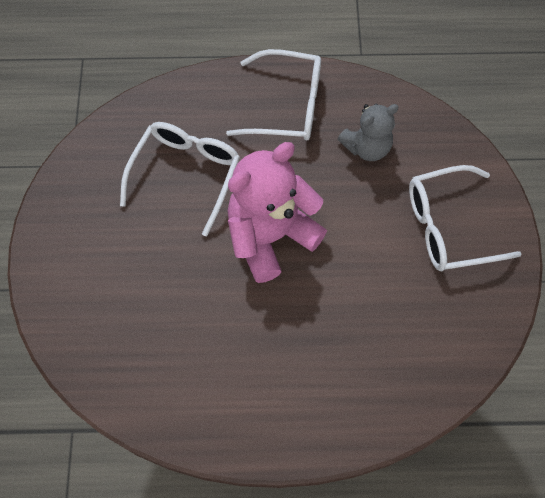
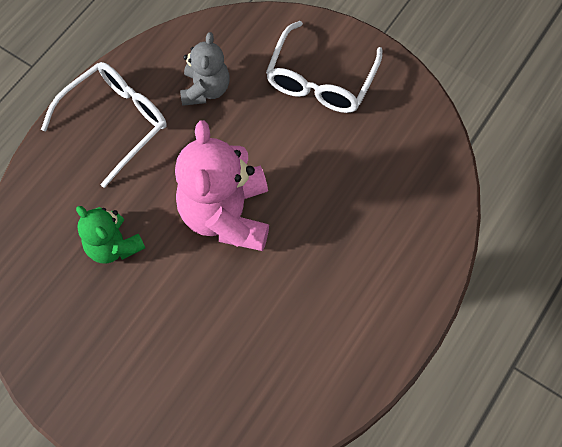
camera: 55 degrees left, 0 degrees up
white glasses [120,122,240,236] -> green teddy bear [76,206,145,264]

